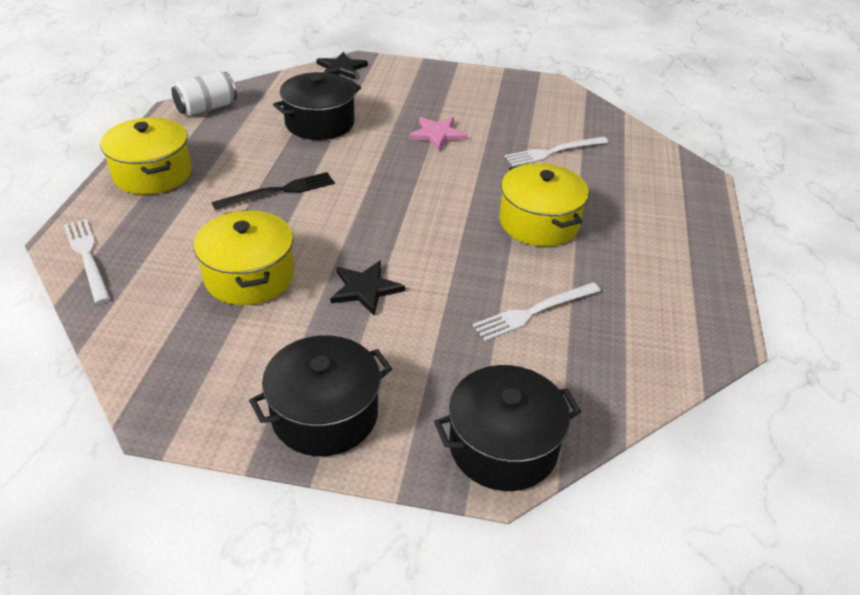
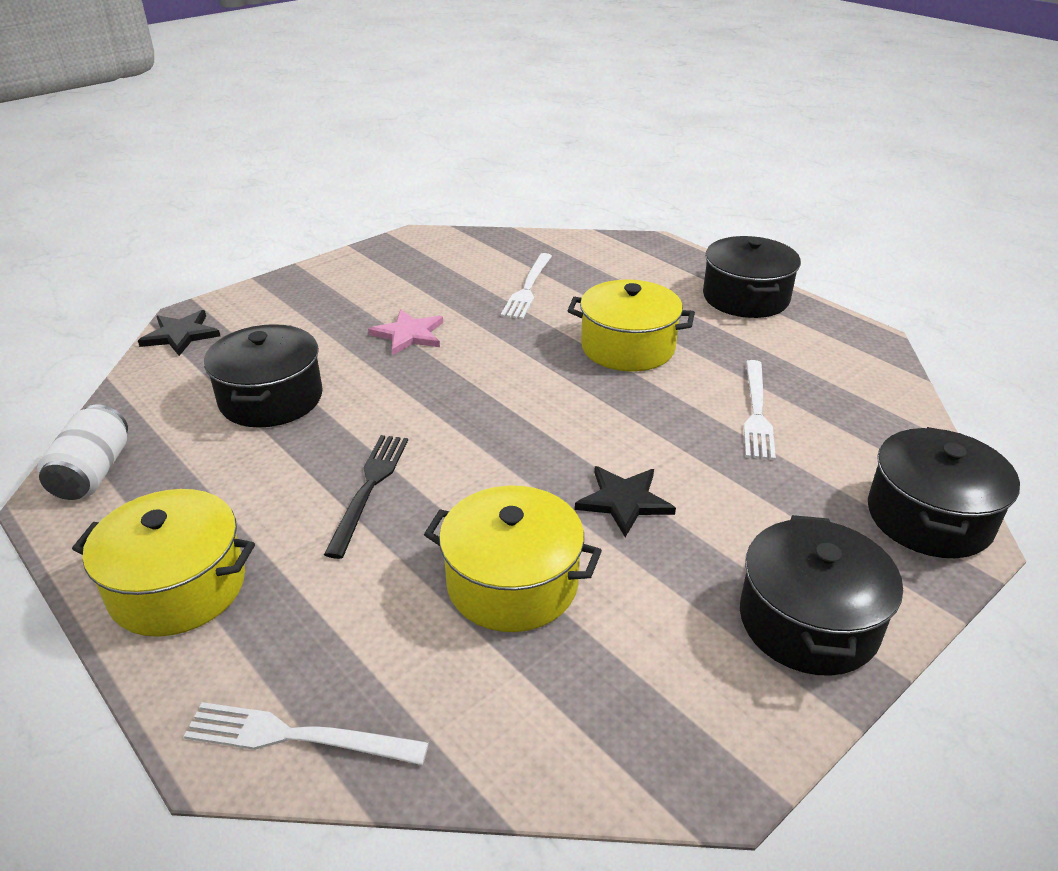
camera: 50 degrees left, 5 degrees down
none -> black pot [703,236,801,318]

